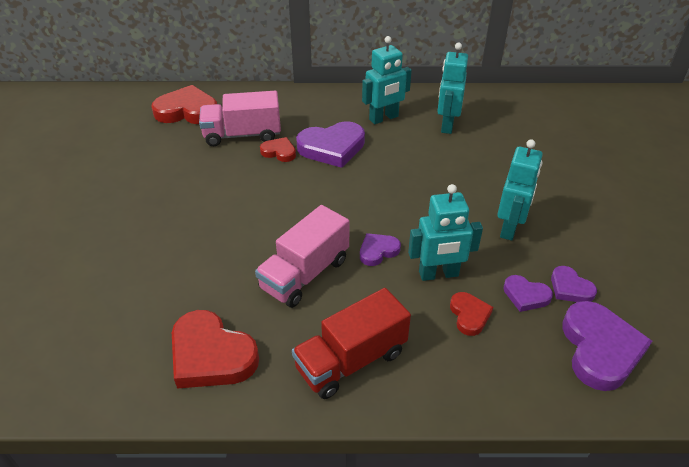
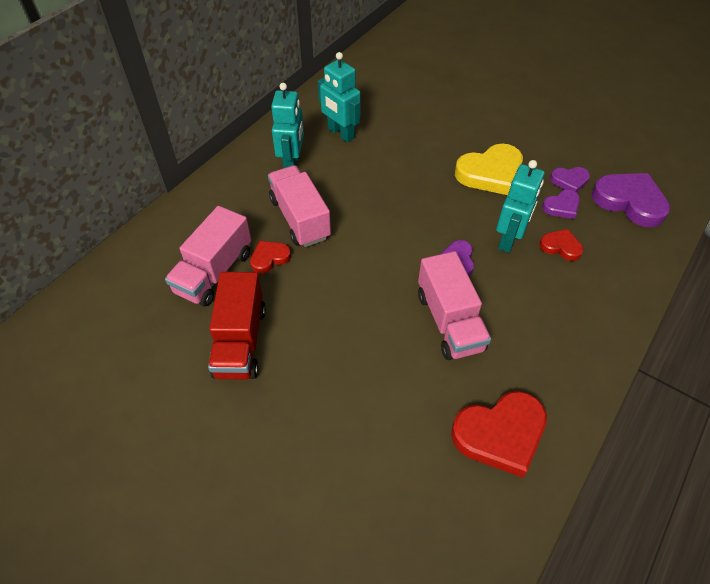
camera: 55 degrees left, 10 degrees up
red heart [151,85,217,124] -> none
red truck [292,288,411,399] -> red truck moved to [208,272,266,380]
purple heart [296,121,365,168] -> pink truck [268,165,331,247]
turquoise robot [497,139,543,241] -> yellow heart [455,143,523,195]

